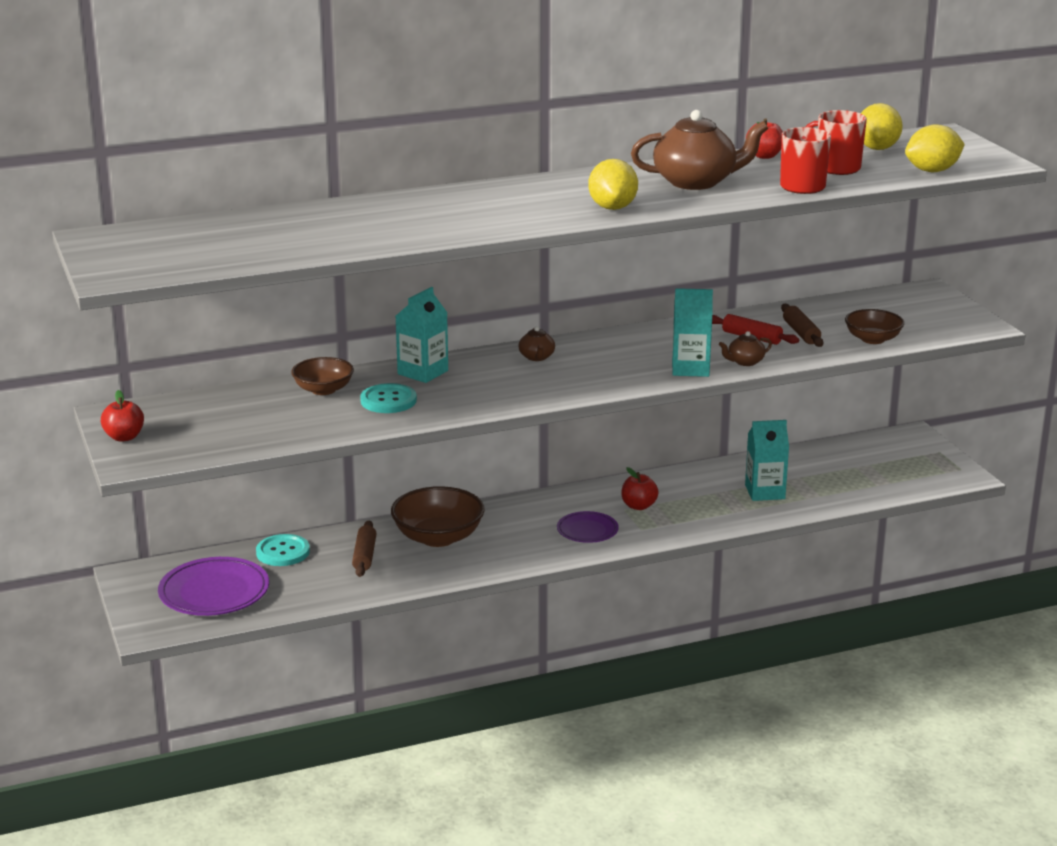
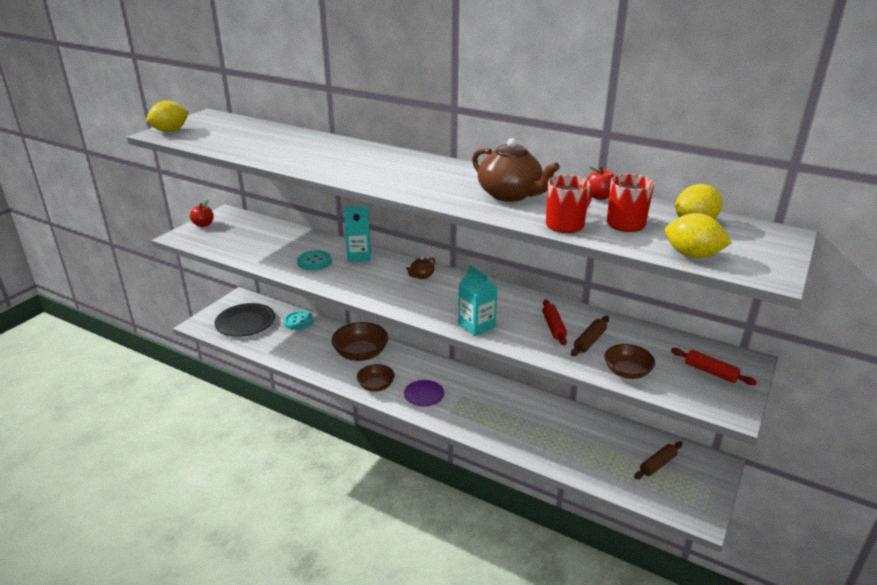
camera: 50 degrees right, 5 degrees up
purple plate [158,557,269,616] -> black plate [214,303,275,337]
brown bowl [291,357,354,395] -> brown bowl moved to [357,364,395,392]
brown rolling pin [352,521,376,577] -> brown rolling pin moved to [634,441,683,479]
yellow lemon [588,159,638,210] -> yellow lemon moved to [146,101,189,132]
red apple [621,467,659,510] -> none
brown teapot [719,331,772,366] -> none
turquoise carton [745,420,789,501] -> none
none -> red rolling pin [671,348,757,385]

